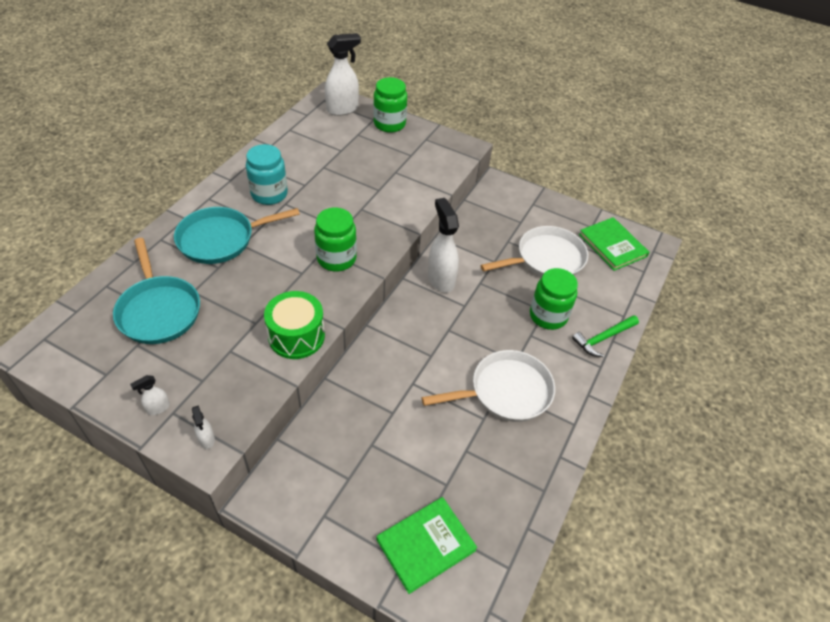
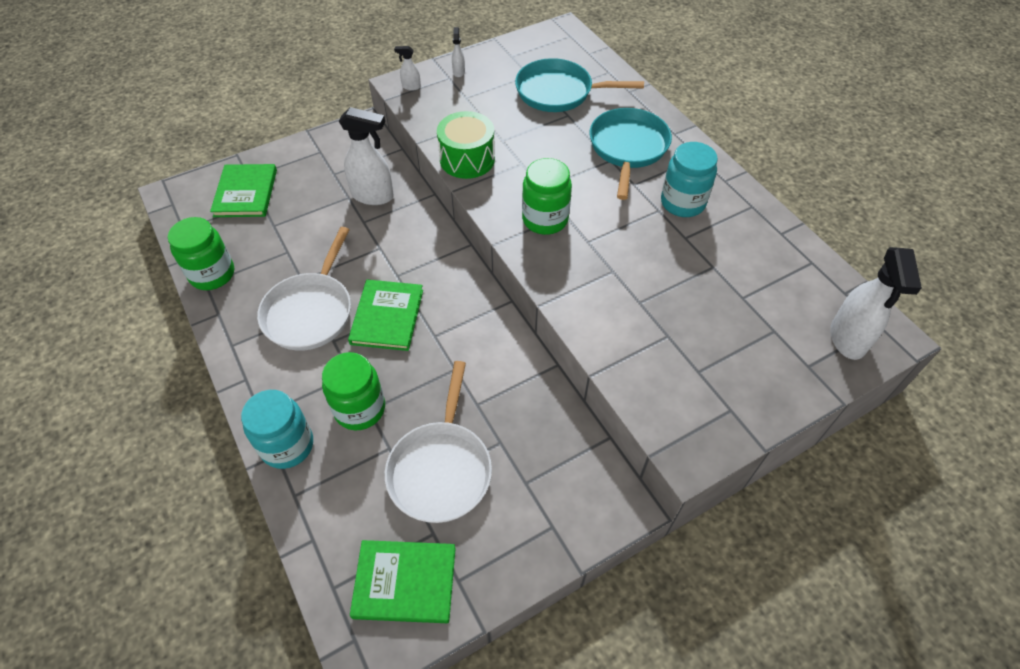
camera: 125 degrees right, 5 degrees up
green jar [373,77,407,133] -> green jar moved to [168,217,234,290]
white spray bottle [428,198,459,293] -> white spray bottle moved to [339,107,394,205]
green hammer [572,315,639,357] -> turquoise jar [241,390,313,469]
none -> green book [348,280,423,351]

